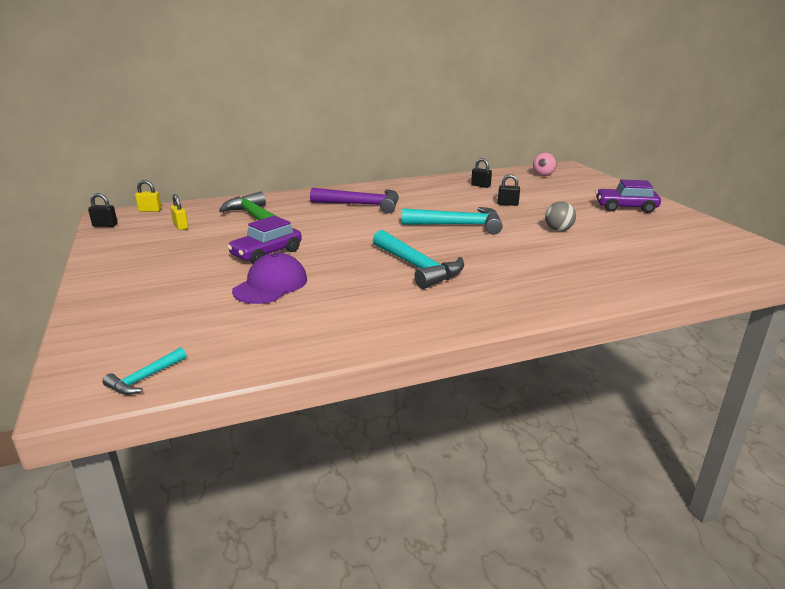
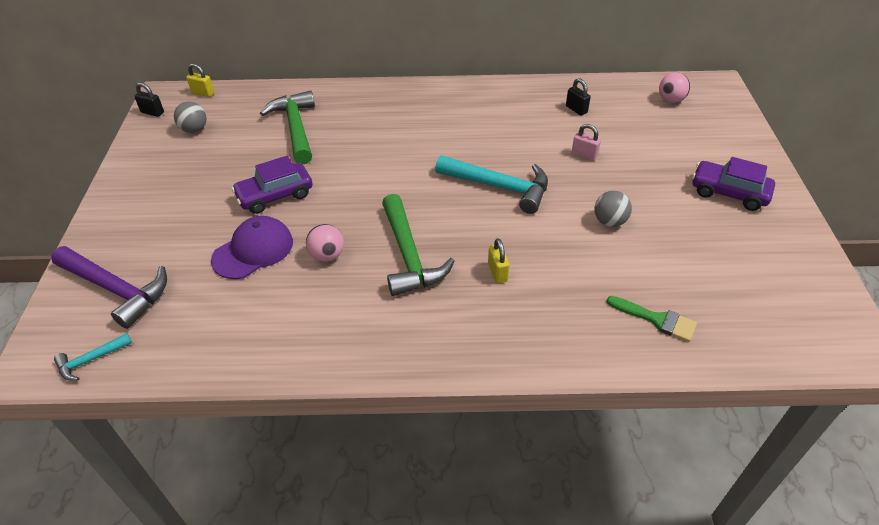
camera: 20 degrees right, 20 degrees up
yellow padlock [170,194,188,230] -> yellow padlock moved to [488,238,510,283]
purple hammer [310,188,399,214] -> purple hammer moved to [51,246,167,329]
turquoise hammer [373,230,464,289] -> green hammer [382,194,455,296]
black padlock [498,174,520,206] -> pink padlock [572,124,601,161]
none -> grey ball [174,101,207,133]
none -> pink ball [306,224,344,262]
none -> green brush [606,296,697,342]

